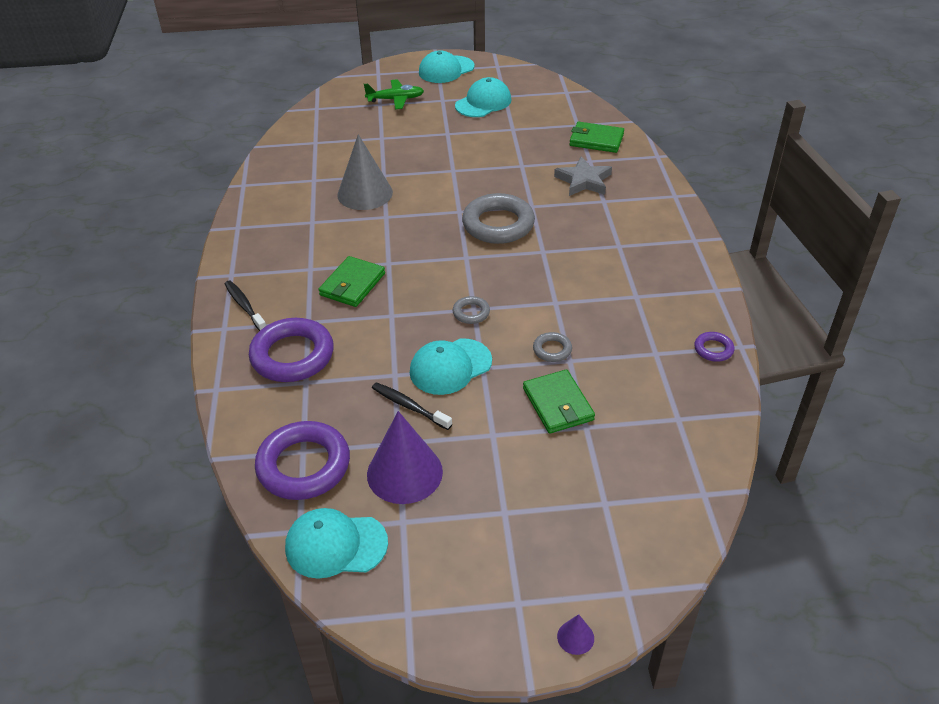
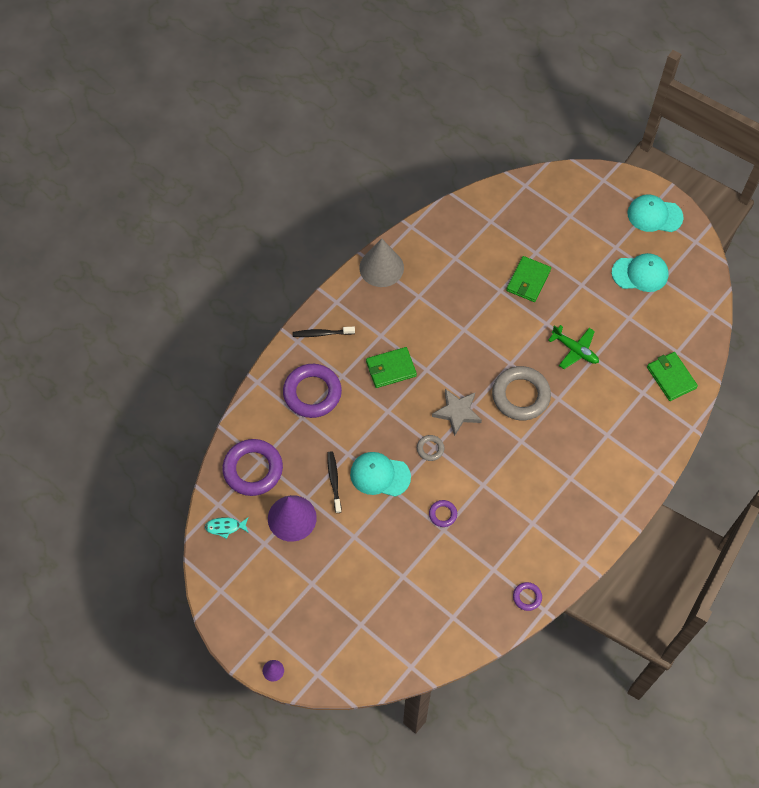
camera: 45 degrees right, 20 degrees up
black toothbrush [225,280,266,331] -> black toothbrush turned 105 degrees counterclockwise [293,327,355,337]
turquoise cap [285,508,388,579] -> turquoise fish [205,517,249,539]
grey cone [337,134,393,210] -> grey cone moved to [359,238,404,287]
green plane [364,79,424,109] -> green plane moved to [548,325,599,369]
green wallet [523,369,595,434] -> green wallet moved to [506,256,551,302]
grey ring [533,332,572,362] -> purple ring [429,500,457,527]
grey star [554,157,612,196] -> grey star moved to [432,389,482,436]

